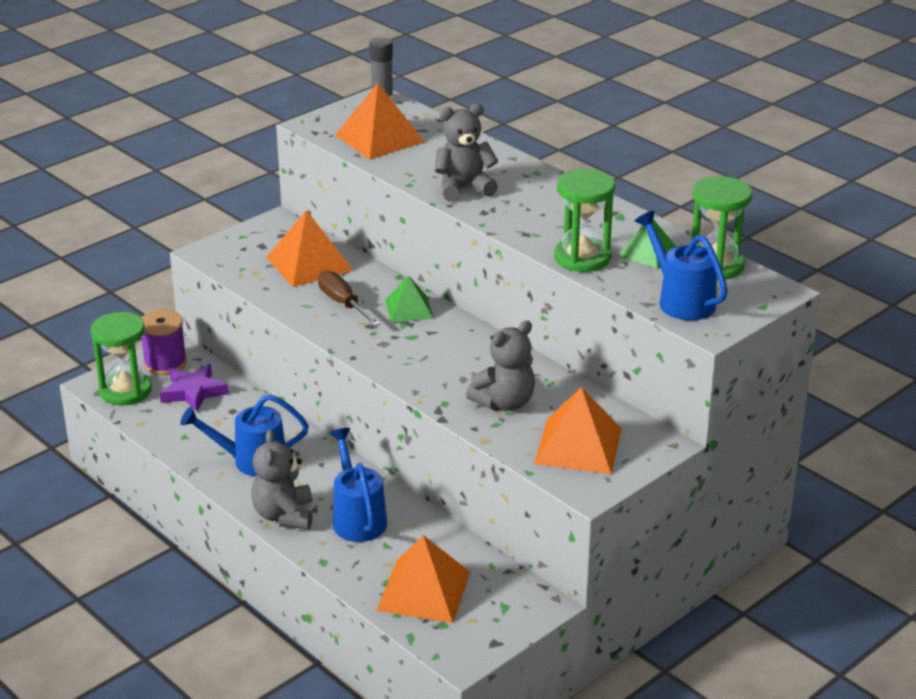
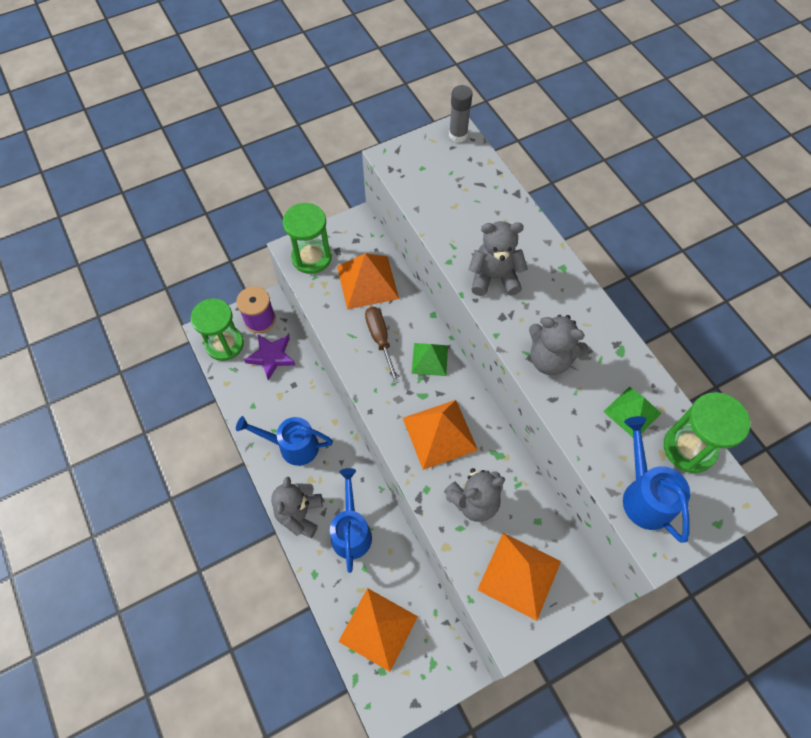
camera: 15 degrees right, 30 degrees up
orange pyramid [335,83,424,159] -> orange pyramid moved to [403,400,478,470]
green hourglass [554,169,615,272] -> green hourglass moved to [283,203,332,274]
none -> grey teddy bear [529,315,589,375]

